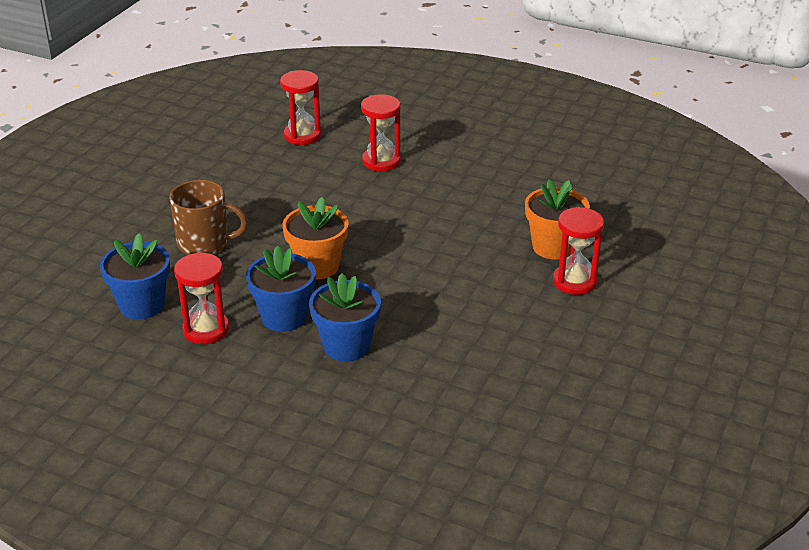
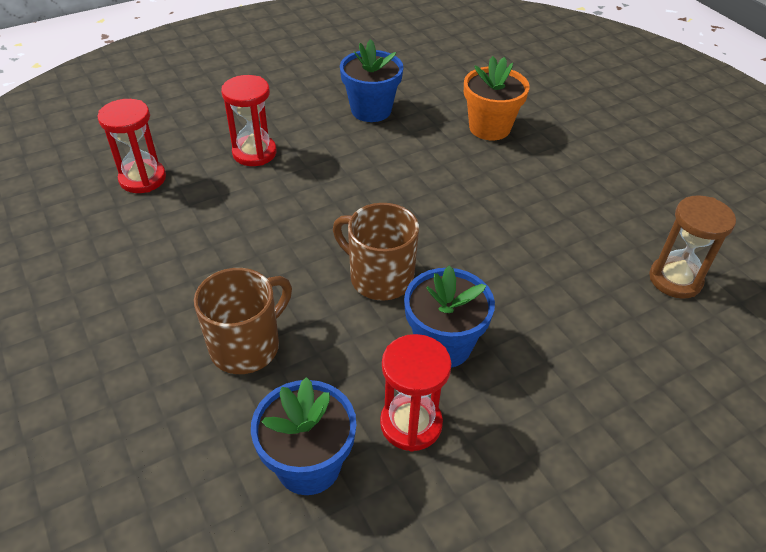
camera: 55 degrees left, 10 degrees up
orange flower pot [282,197,349,279] -> brown mug [333,203,419,301]
blue flower pot [309,273,381,362] -> blue flower pot moved to [340,39,403,122]
red hourglass [553,207,604,295] -> none
none -> brown hourglass [649,195,736,299]

